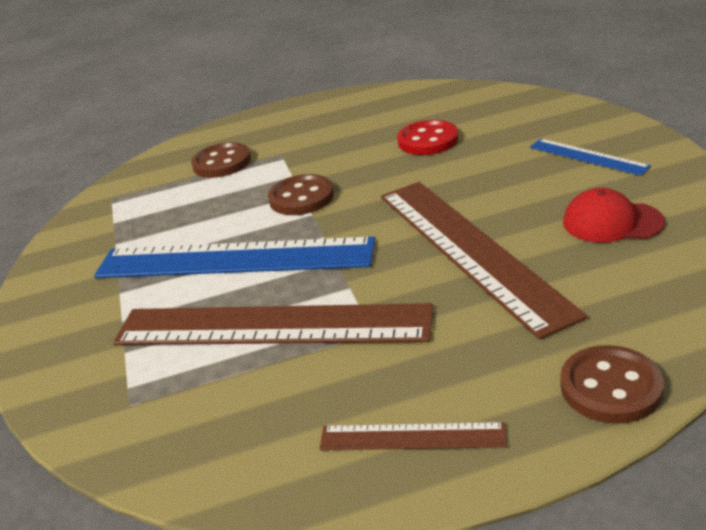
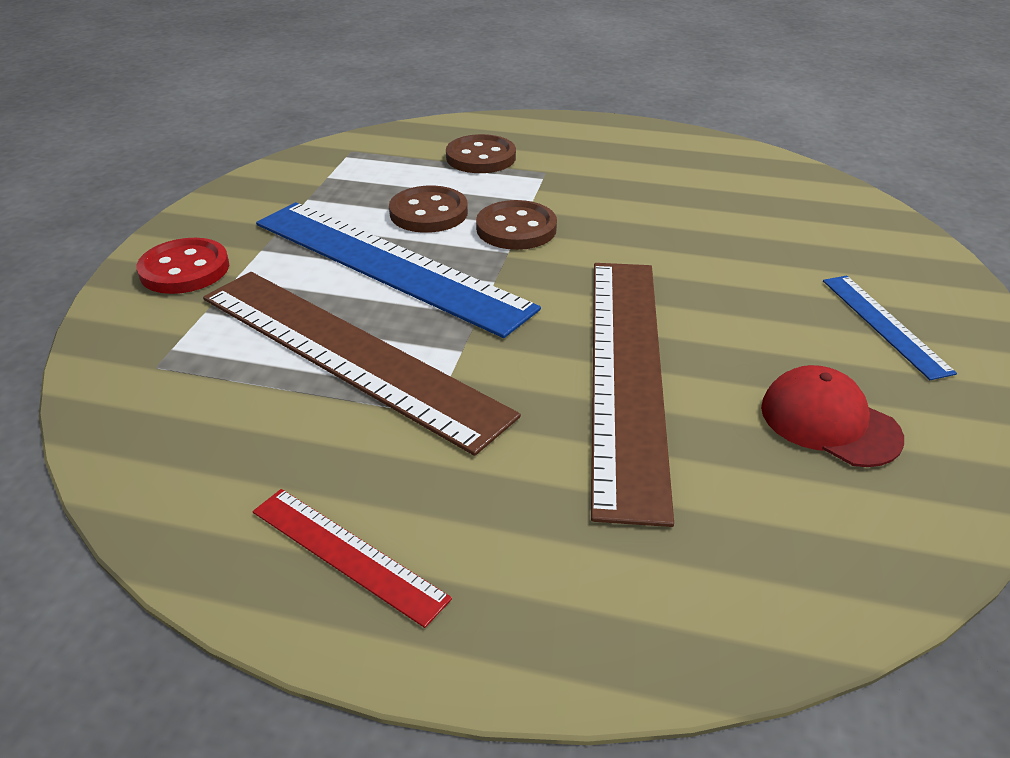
camera: 25 degrees right, 5 degrees up
brown ruler [320,422,507,450] -> red ruler [253,489,452,628]
red button [397,120,458,155] -> red button moved to [136,238,229,294]
brown button [560,345,664,423] -> brown button moved to [389,185,468,233]

